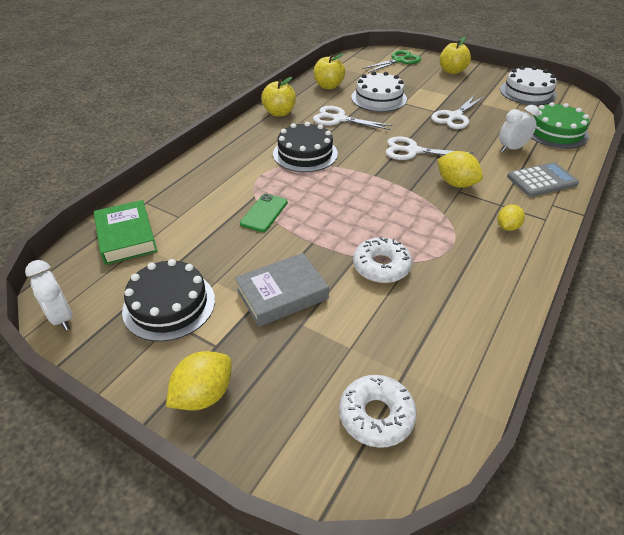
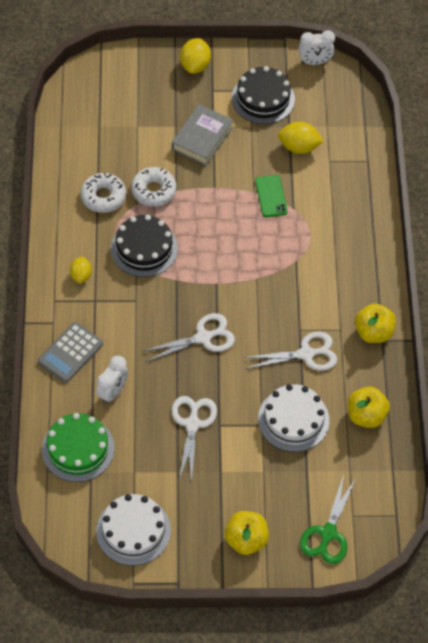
camera: 145 degrees right, 15 degrees up
white clock [25,260,73,330] -> white clock turned 150 degrees clockwise [299,30,335,65]
green book [94,200,158,265] -> none
black cake [273,122,338,172] -> black cake moved to [111,215,178,277]
white donut [339,375,417,448] -> white donut moved to [80,173,126,213]
yellow lemon [437,151,483,188] -> yellow lemon moved to [278,122,324,154]

